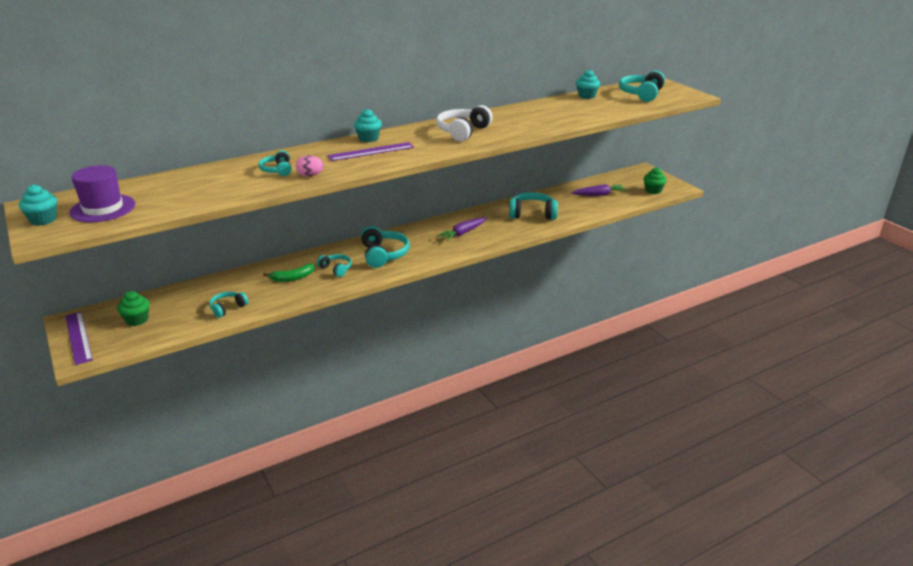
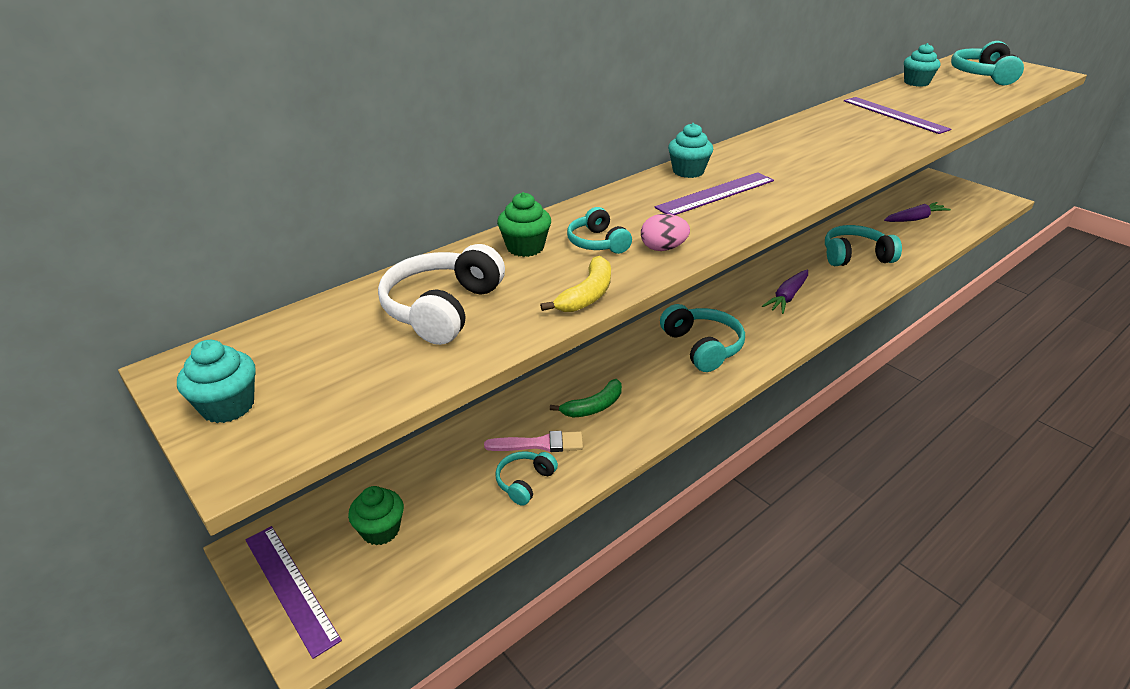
camera: 10 degrees left, 5 degrees up
purple hat [70,165,135,222] -> none
turquoise headphones [317,254,352,277] -> none
white headphones [436,105,493,141] -> white headphones moved to [378,244,505,345]
green cupcake [643,167,667,194] -> green cupcake moved to [497,192,551,257]
none -> pink brush [484,431,583,452]
none -> yellow banana [540,256,611,312]
none -> purple ruler [844,97,951,134]

